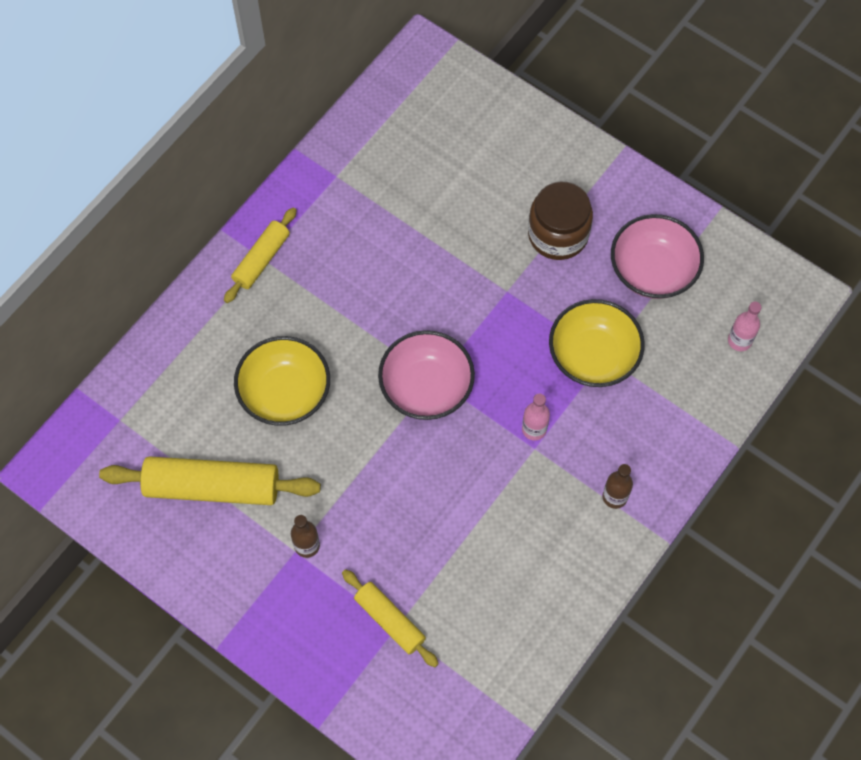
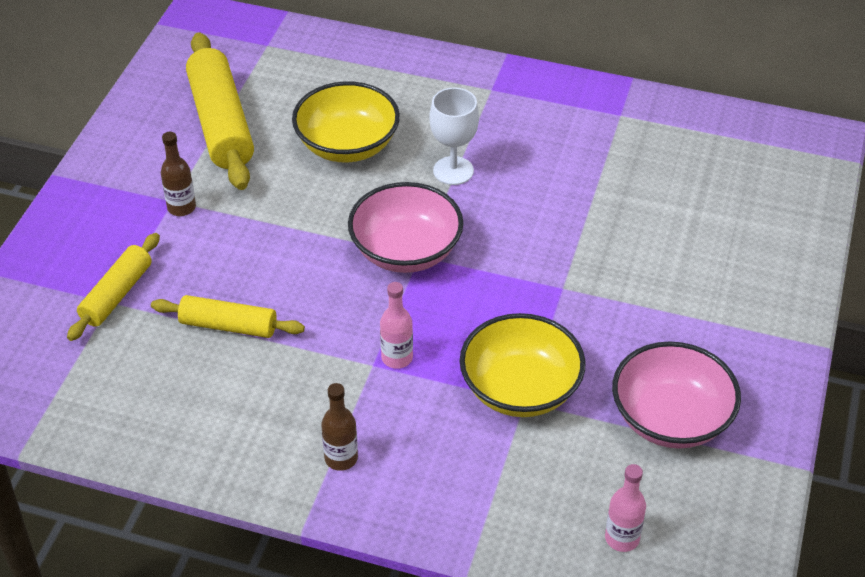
camera: 70 degrees right, 20 degrees down
yellow rolling pin [224,207,297,303] -> yellow rolling pin moved to [151,295,305,338]
brown jar [528,181,593,260] -> none
none -> white goblet [429,88,479,185]

